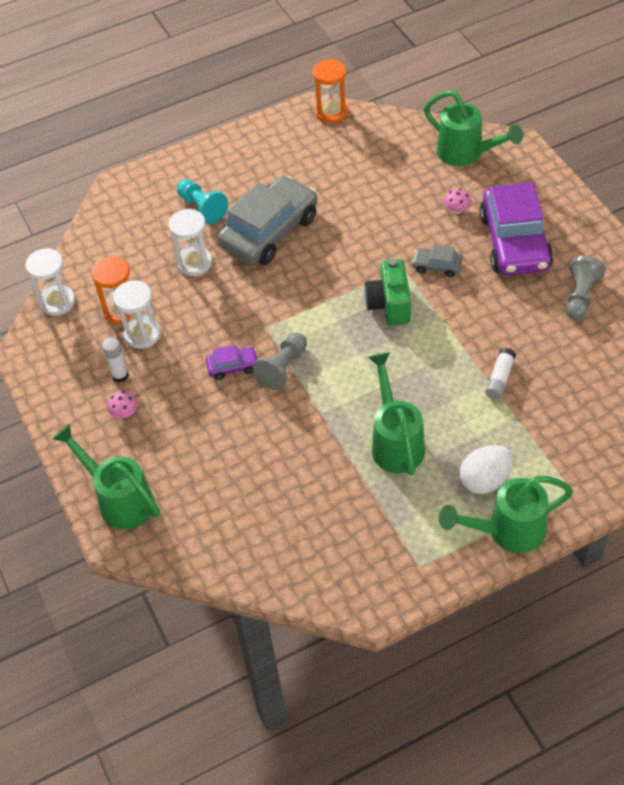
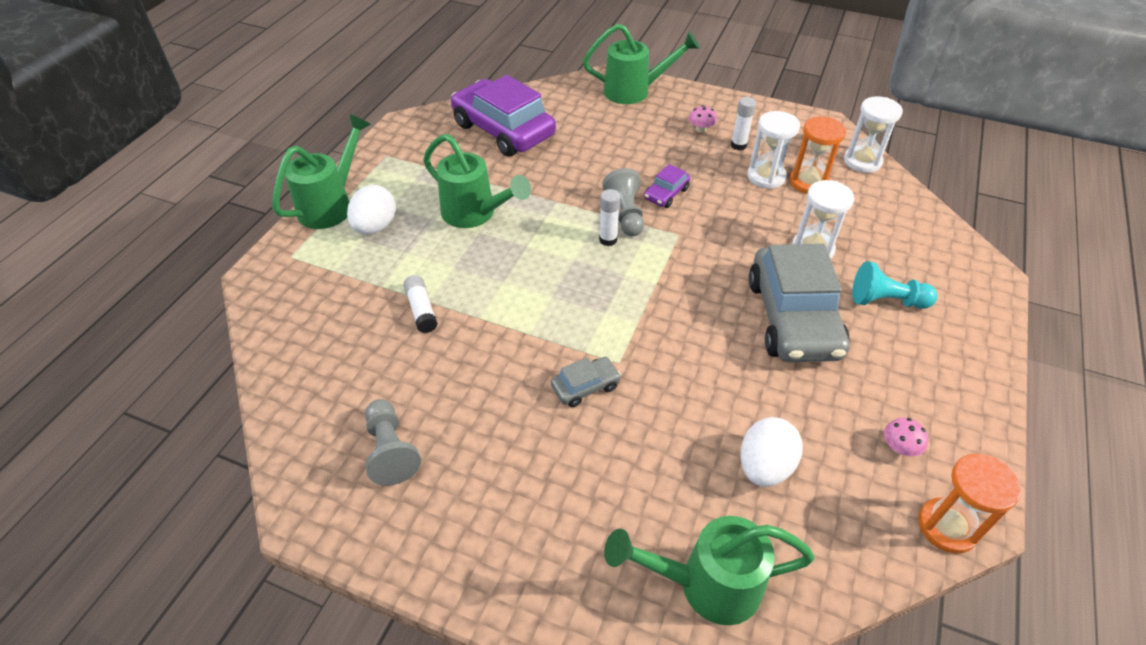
camera: 135 degrees right, 5 degrees down
green camera [364,259,411,326] -> none
pink mushroom [444,189,471,214] -> pink mushroom moved to [884,418,928,456]
purple car [480,182,553,276] -> purple car moved to [451,75,556,157]
none -> white glue stick [599,189,620,246]
none -> white egg [740,417,803,487]

